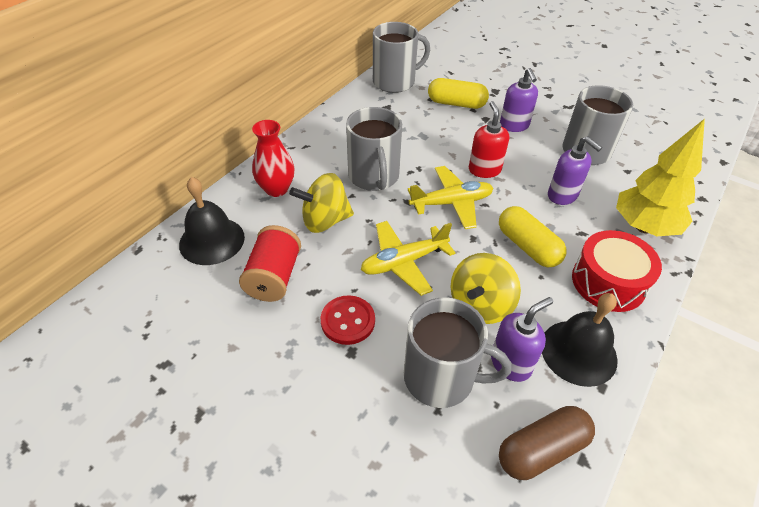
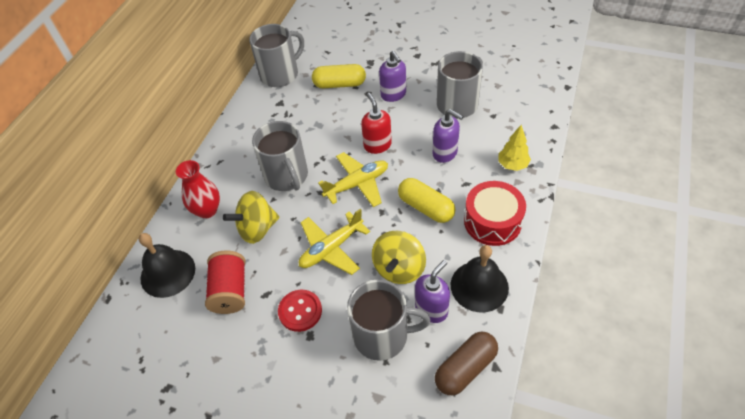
camera: 10 degrees left, 5 degrees up
yellow tree [616,119,705,236] -> yellow tree [498,125,531,171], size x0.56

